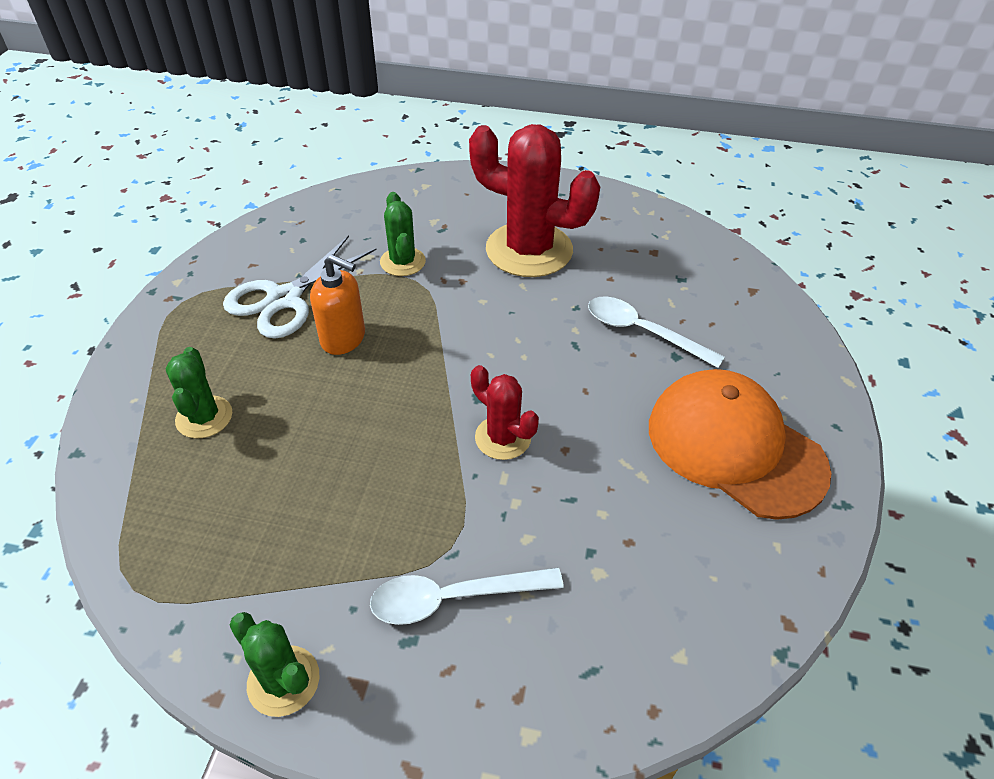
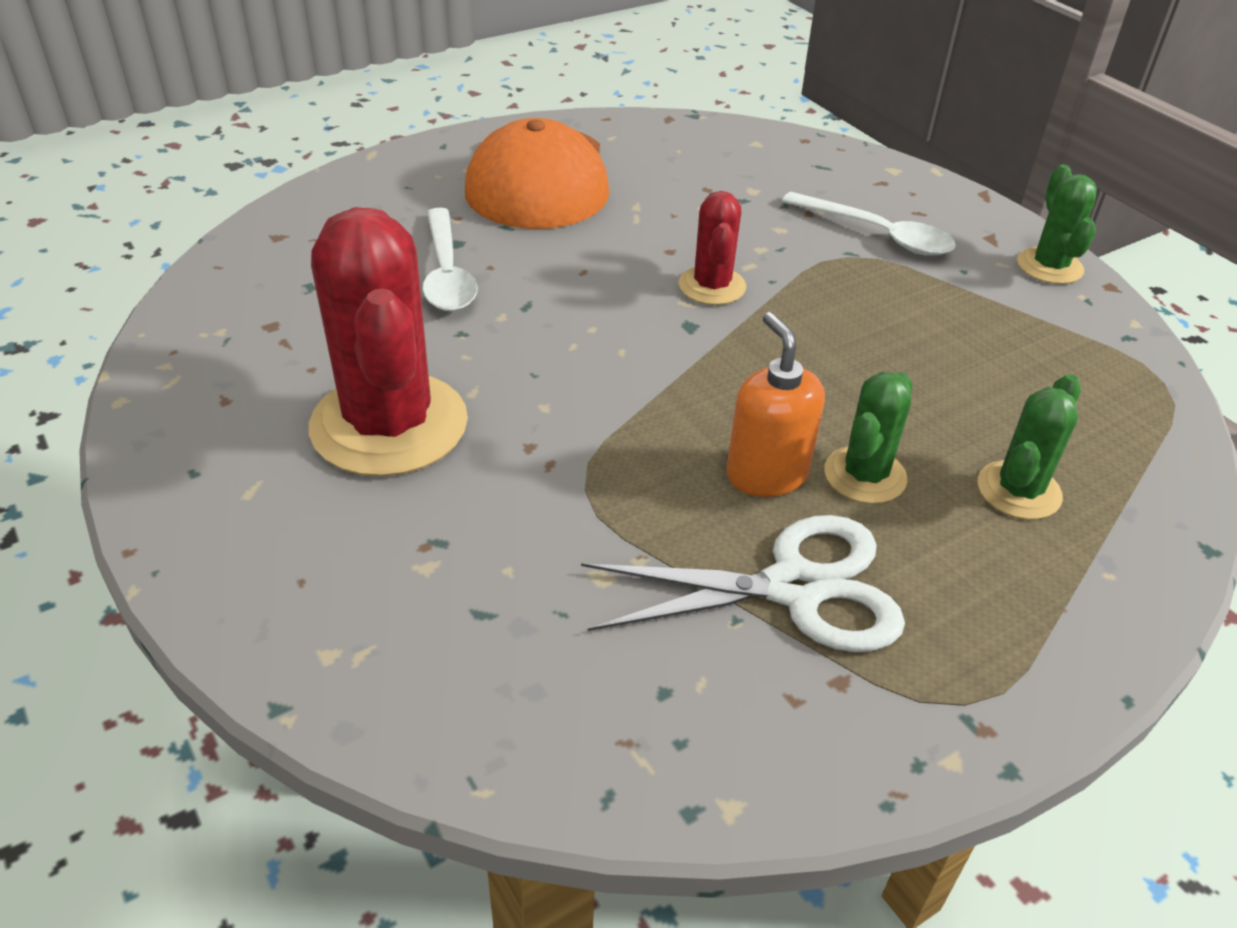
camera: 135 degrees left, 5 degrees down
green cactus [380,192,426,276] -> green cactus moved to [824,372,912,504]

